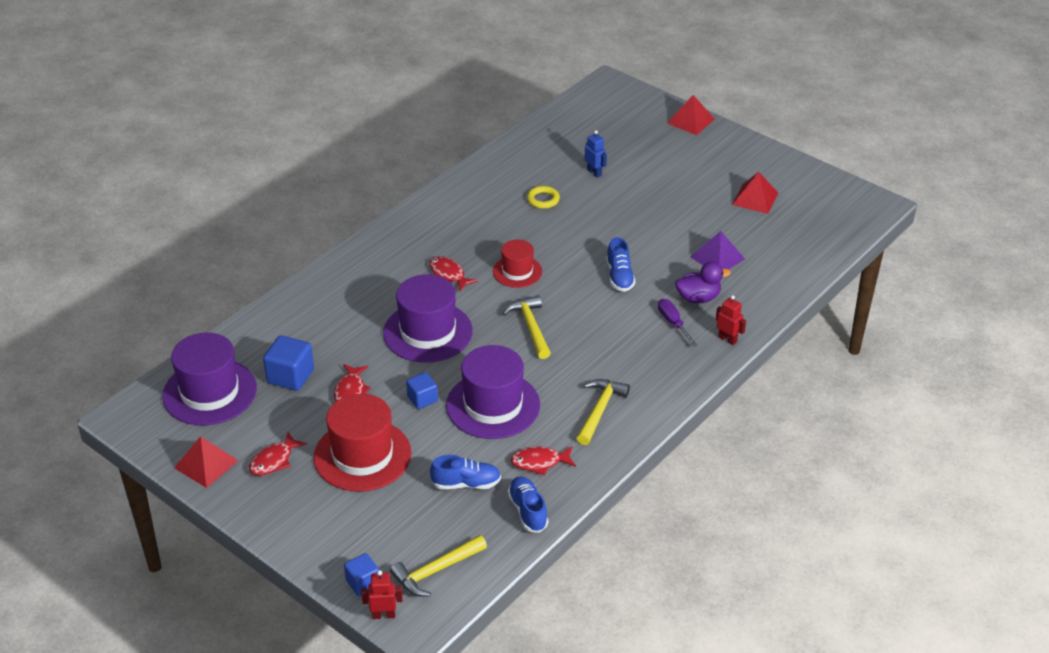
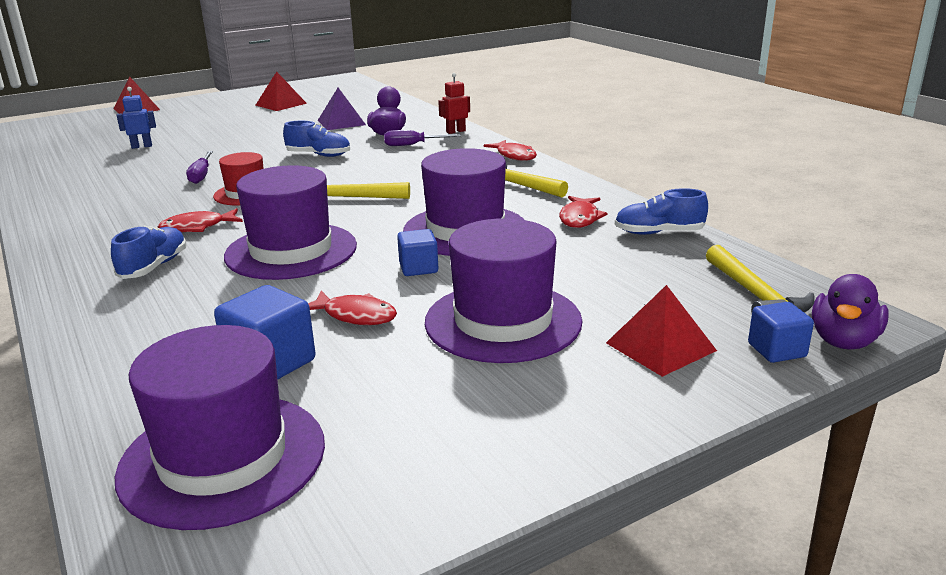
camera: 70 degrees left, 15 degrees down
red pyramid [174,436,238,488] -> red pyramid moved to [606,285,717,377]
red fish [249,432,307,476] -> red fish moved to [484,140,537,161]
red hat [314,394,411,492] -> purple hat [425,218,582,363]
red robot [361,570,403,619] -> purple duck [812,274,889,349]
blue shoe [430,455,501,489] -> blue shoe moved to [111,225,187,279]
yellow ring [527,186,560,209] -> none
none -> purple screwdriver [186,151,213,184]

